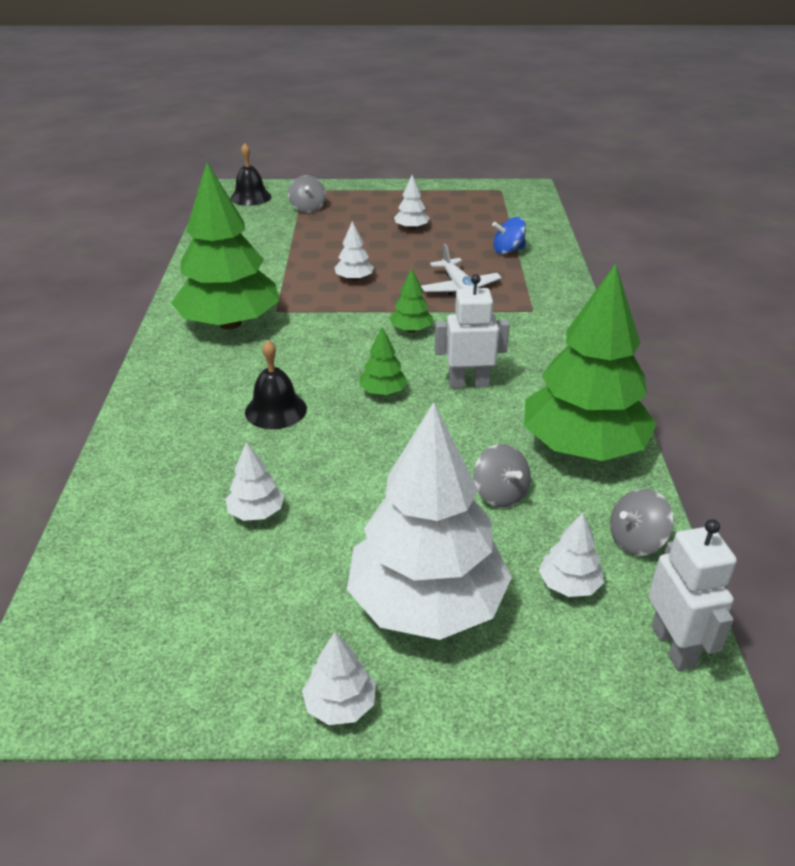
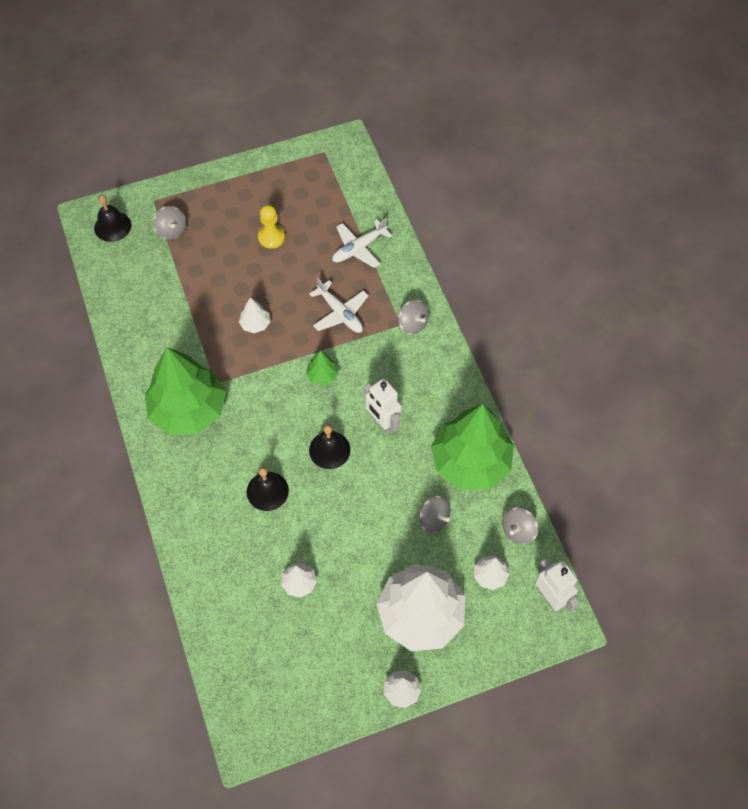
camera: 20 degrees left, 25 degrees up
green tree [359,327,408,395] -> black bell [309,425,350,469]
white tree [394,175,429,230] -> yellow pawn [258,205,285,249]
white robot [435,274,509,388] -> white robot turned 105 degrees counterclockwise [364,378,401,435]
blue spinning top [492,217,526,254] -> white plane [332,218,392,268]
none -> grey spinning top [398,300,429,334]

